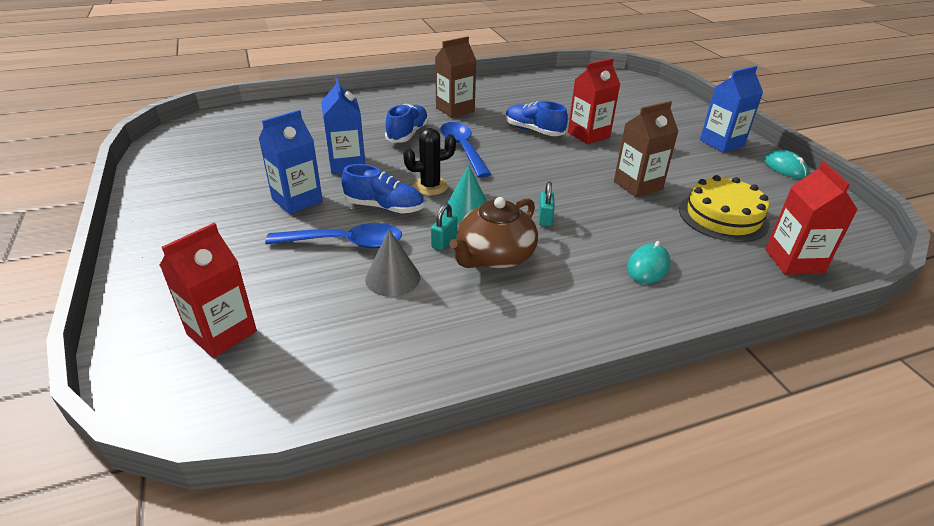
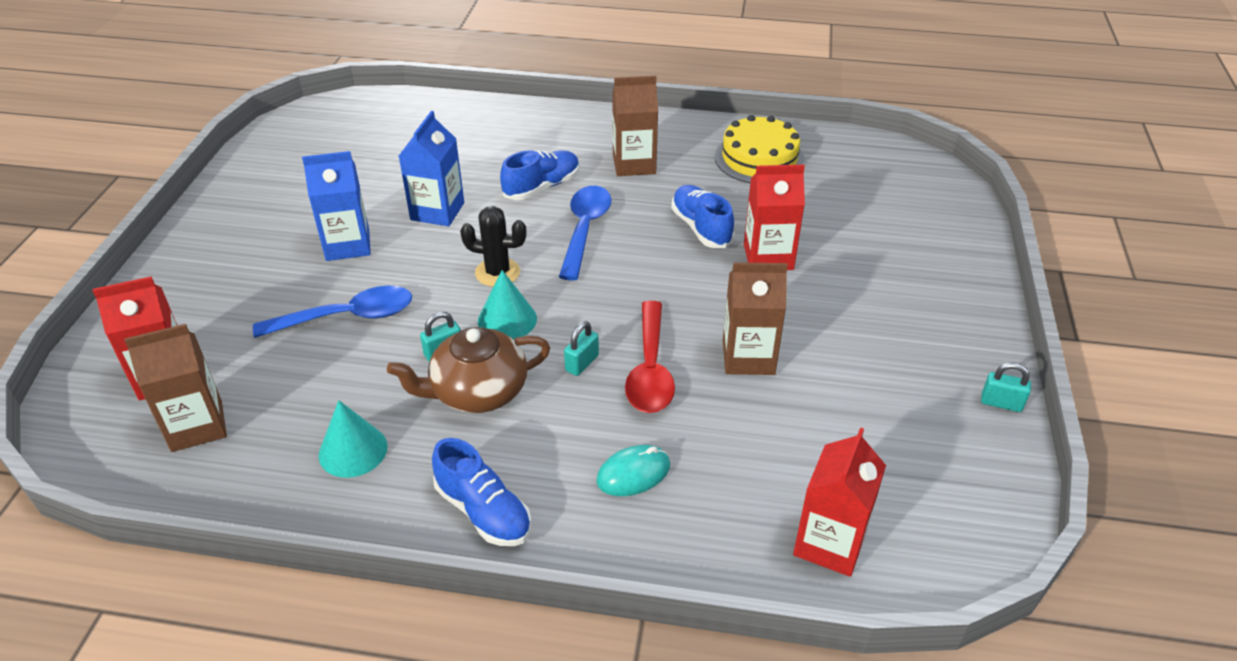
camera: 30 degrees right, 5 degrees up
blue spoon [265,223,402,248] -> blue spoon turned 45 degrees counterclockwise [253,286,412,338]
blue shoe [342,164,424,213] -> blue shoe moved to [432,438,532,546]
grey cone [365,229,420,297] -> none
yellow cake [679,175,770,242] -> yellow cake moved to [715,115,805,183]
blue carton [700,66,763,153] -> none
turquoise mouse [764,150,808,179] -> turquoise padlock [981,362,1031,412]
none -> brown carton [124,324,227,452]
none -> turquoise cone [319,400,388,478]
none -> red spoon [625,301,675,413]

